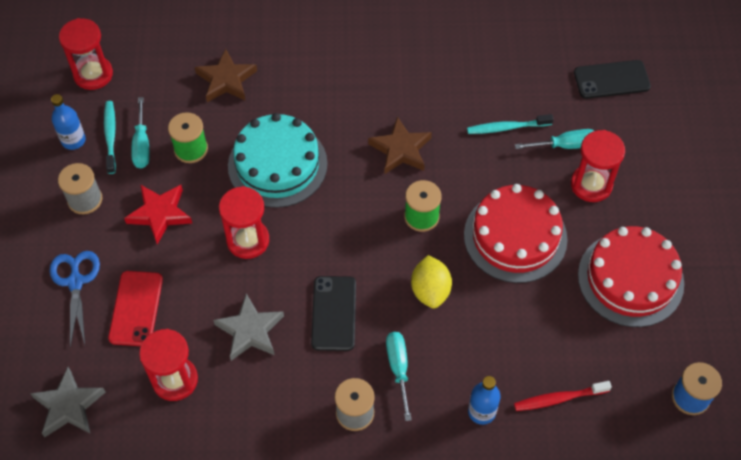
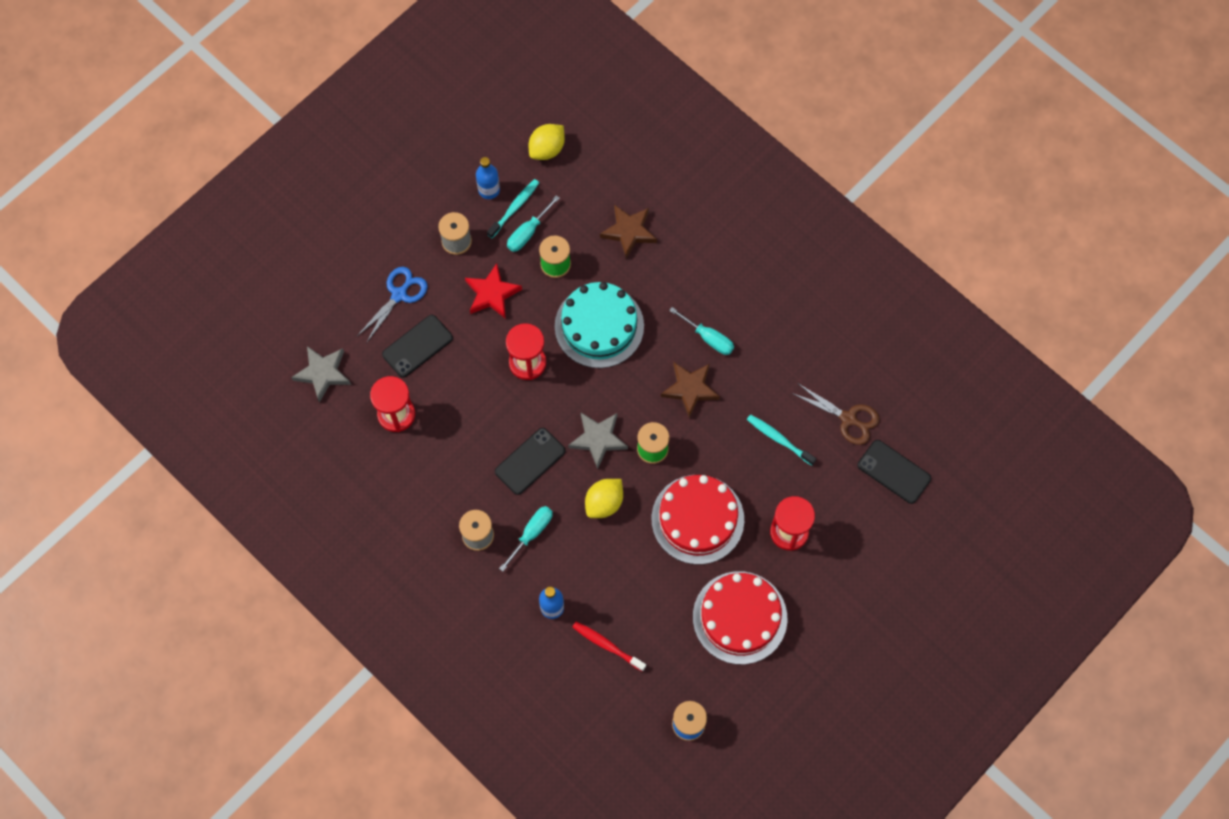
camera: 45 degrees right, 10 degrees up
red hourglass [59,18,113,90] -> yellow lemon [529,124,565,160]
red phone [108,271,163,346] -> black phone [382,315,453,378]
grey star [213,293,284,361] -> grey star moved to [568,413,628,469]
turquoise screwdriver [515,129,594,149] -> turquoise screwdriver moved to [669,307,734,355]
none -> brown scissors [792,383,880,445]

